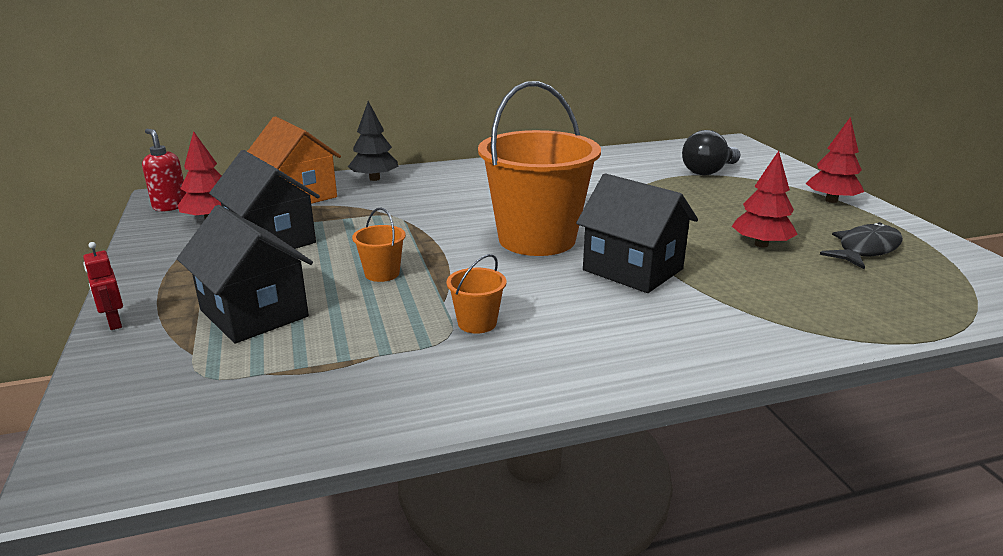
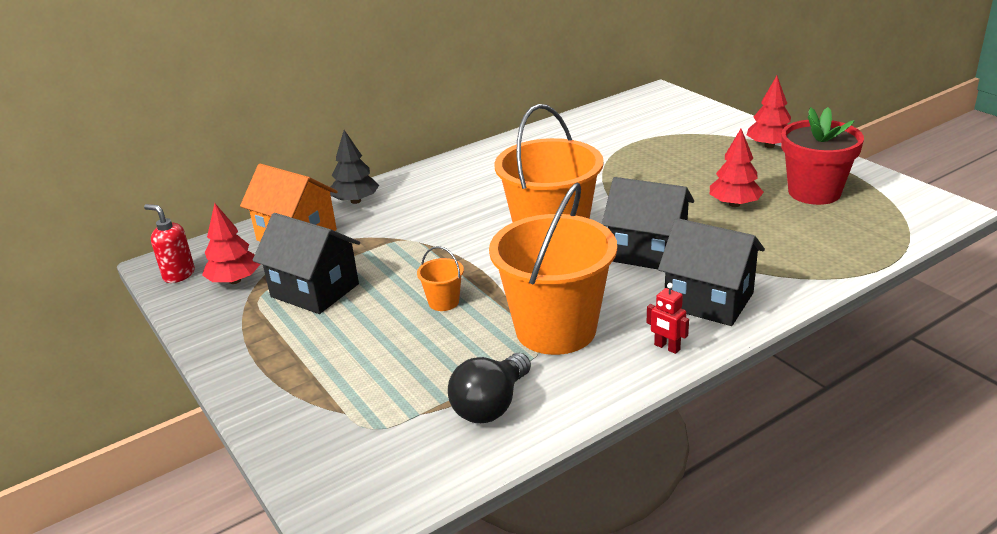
camera: 15 degrees left, 5 degrees up
red robot [83,242,123,330] -> red robot moved to [646,283,689,354]
black house [177,205,313,343] -> black house moved to [658,218,765,326]
orange bucket [447,254,506,334] -> orange bucket [489,183,617,355], size x2.48
black light bulb [682,130,741,176] -> black light bulb moved to [448,353,531,423]
black fish [820,222,903,269] -> red flower pot [781,107,864,205]

